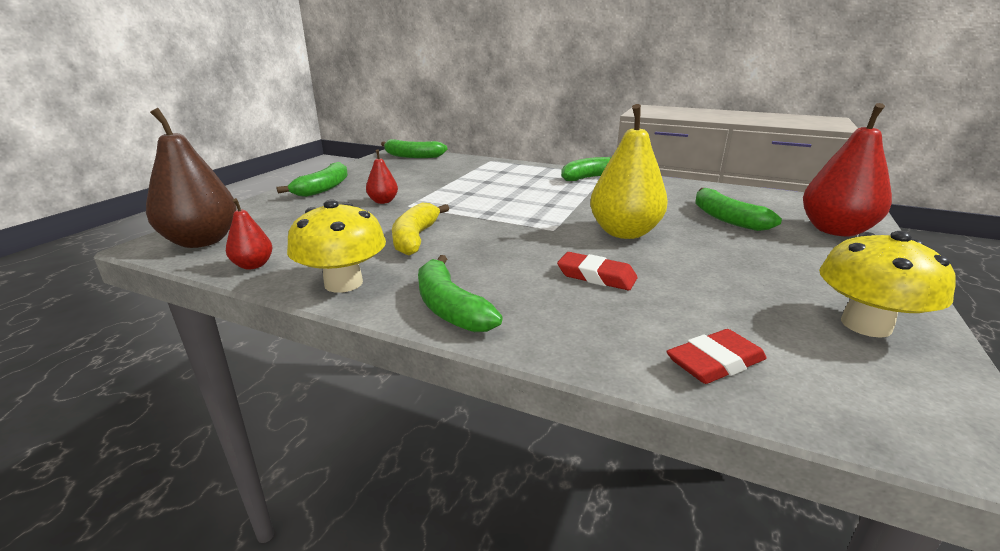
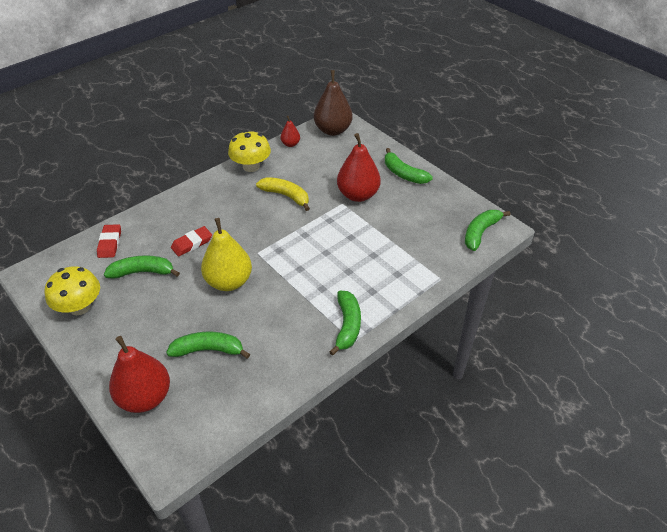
camera: 115 degrees right, 20 degrees up
red pear [366,149,398,204] -> red pear [337,133,381,202], size x2.02
green banana [418,255,503,332] -> green banana moved to [104,255,180,279]

